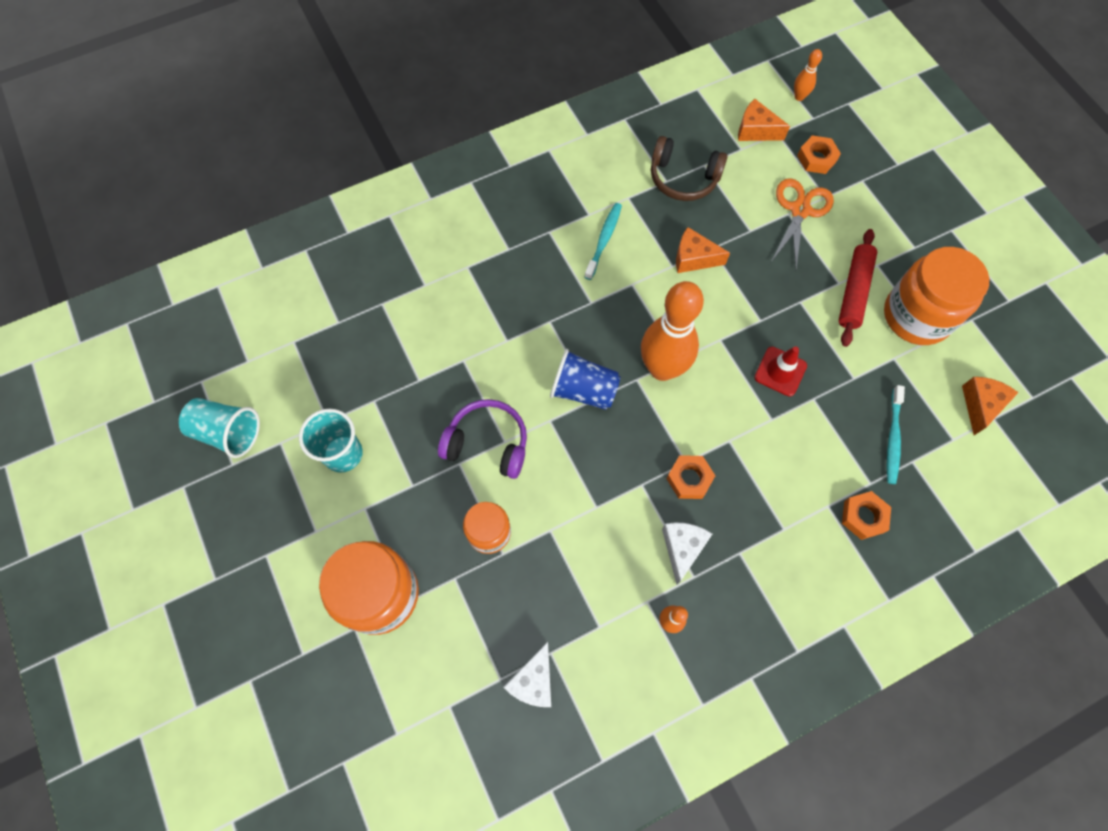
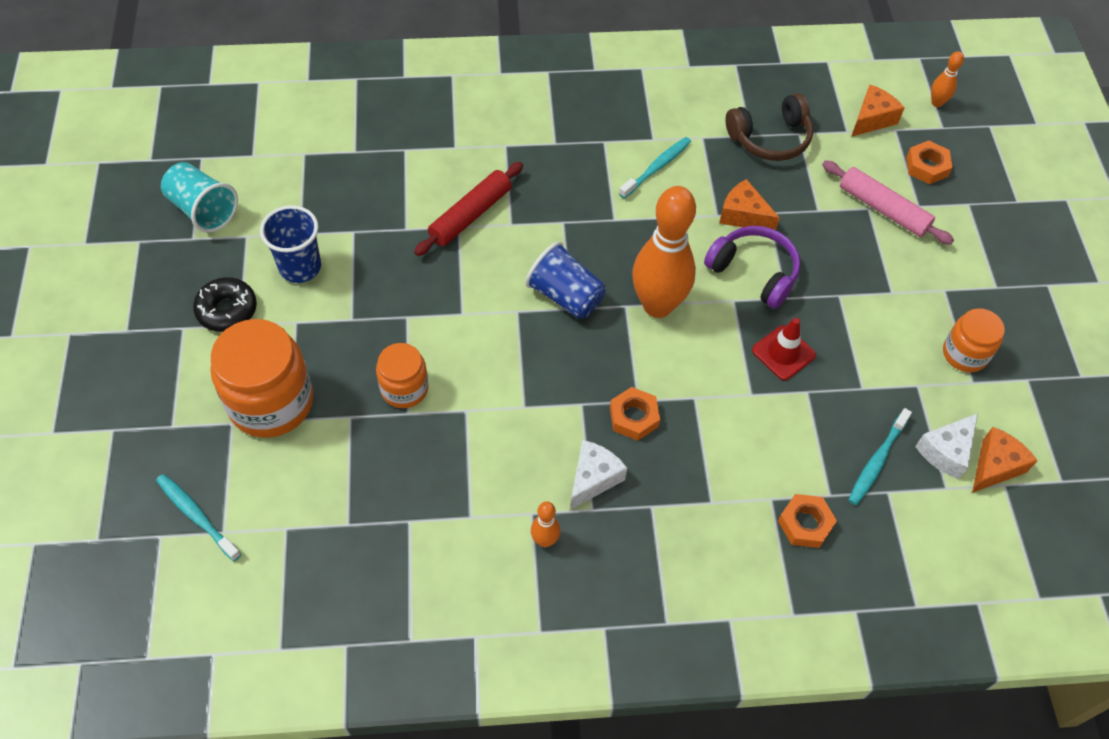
camera: 20 degrees right, 10 degrees down
turquoise cup [299,409,363,473] -> blue cup [260,205,321,283]
purple headphones [438,399,527,479] -> purple headphones moved to [704,226,801,309]
white cheese [503,642,551,707] -> white cheese moved to [915,413,978,479]
brown headphones [651,136,728,201] -> brown headphones turned 60 degrees counterclockwise [726,93,813,161]
orange cheese [738,99,790,141] -> orange cheese turned 90 degrees clockwise [851,85,904,137]
orange scissors [771,178,834,269] -> pink rolling pin [822,160,954,245]
red rolling pin [838,229,877,347] -> red rolling pin moved to [414,162,523,256]
orange jar [884,247,989,345] -> orange jar [943,308,1005,372], size x0.57
none -> turquoise toothbrush [156,474,241,561]
none -> black donut [193,277,257,332]

